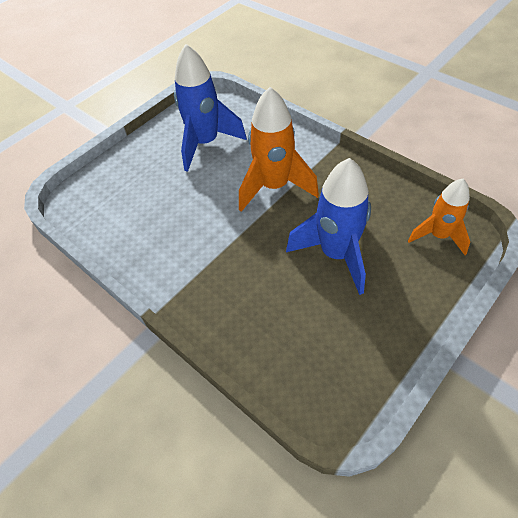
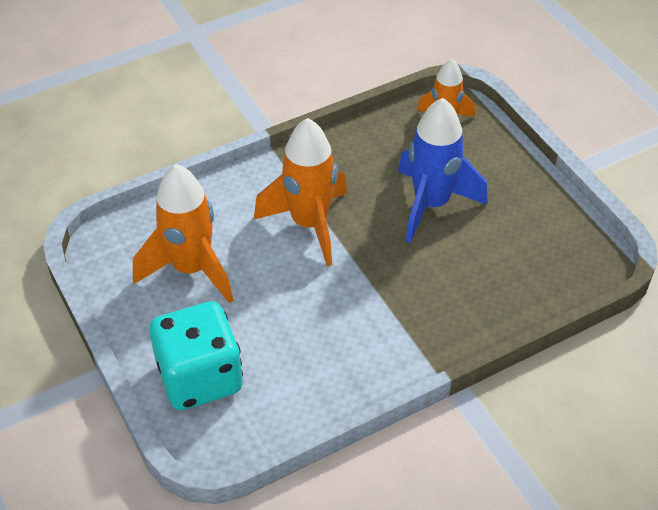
camera: 75 degrees left, 5 degrees down
blue rocket [174,44,247,172] -> orange rocket [133,164,233,303]
none -> turquoise dice [149,301,243,410]

